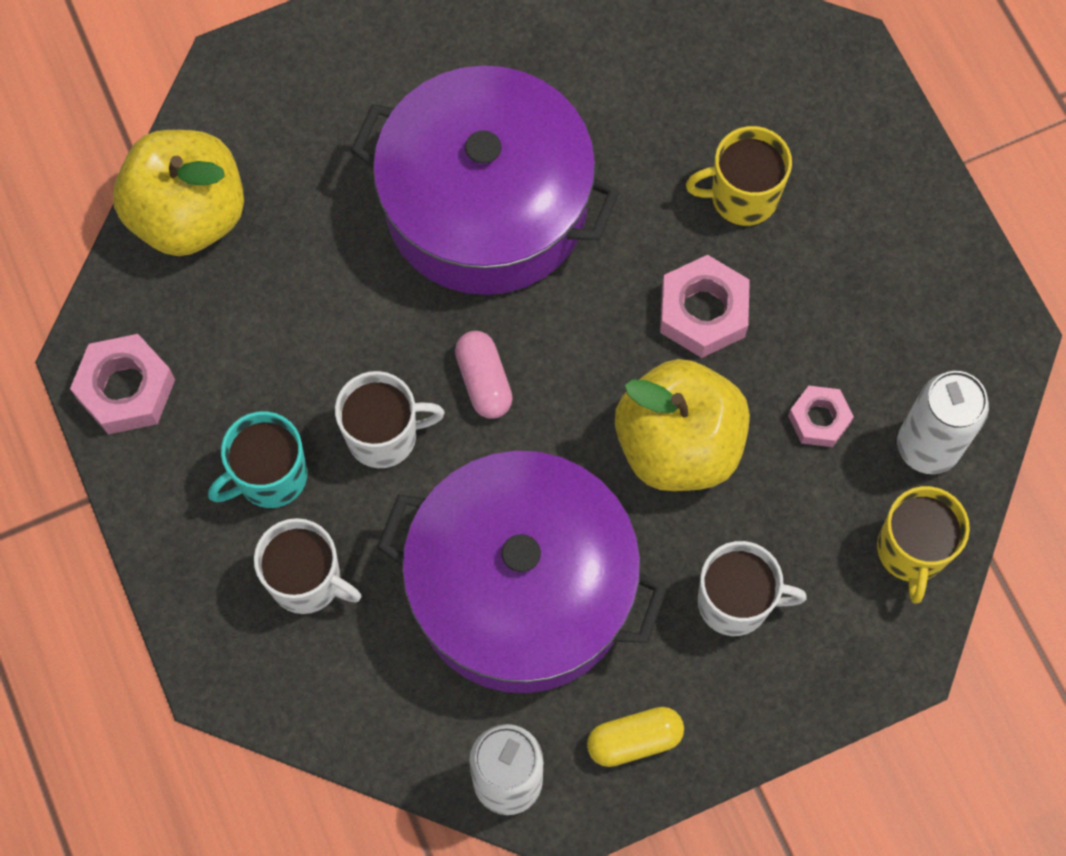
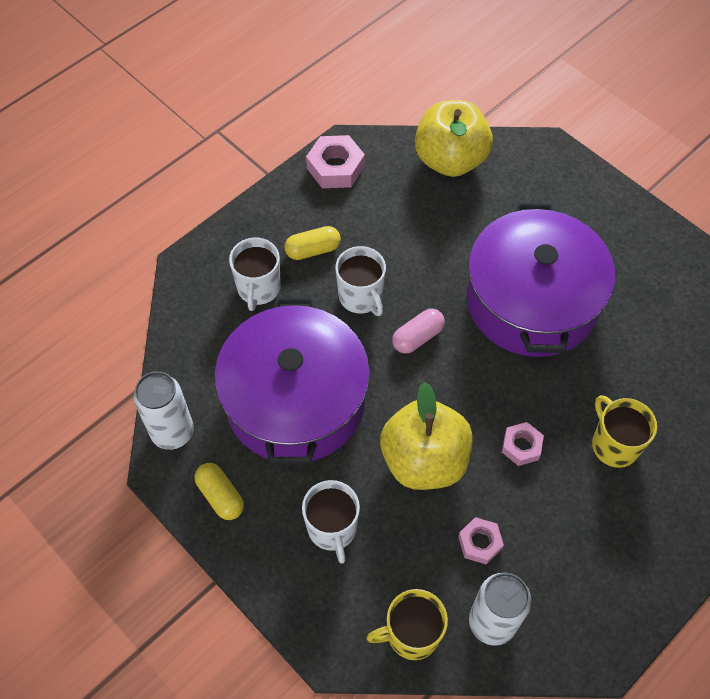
camera: 70 degrees right, 10 degrees down
turquoise mug [208,411,307,508] -> yellow capsule [284,226,341,260]
pink nut [660,255,750,358] -> pink nut [502,422,544,466], size x0.63

